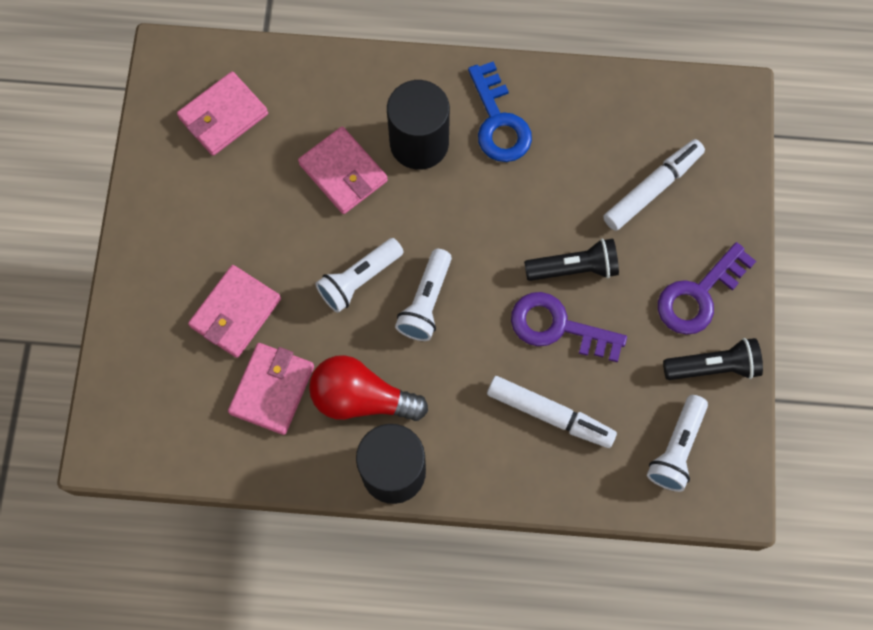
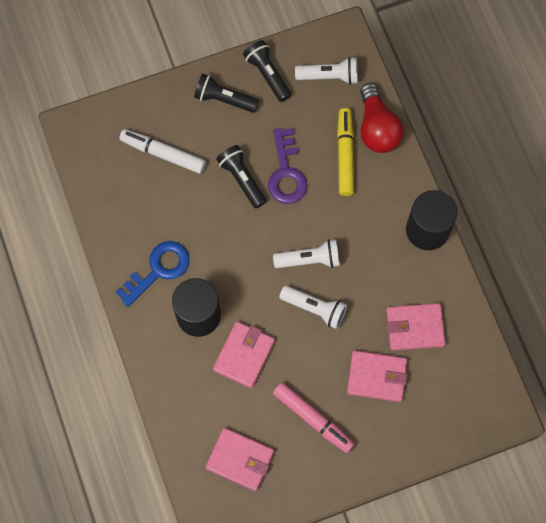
camera: 115 degrees left, 0 degrees up
red light bulb [309,355,428,421] -> red light bulb moved to [360,83,404,153]
white marker [487,376,617,448] -> yellow marker [337,108,354,196]
purple key [658,242,756,335] -> black flashlight [194,74,259,113]
none -> pink marker [273,382,355,453]

